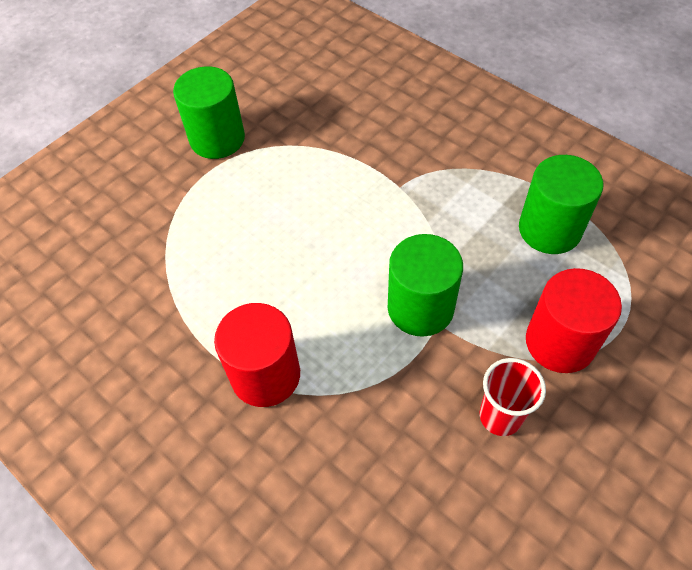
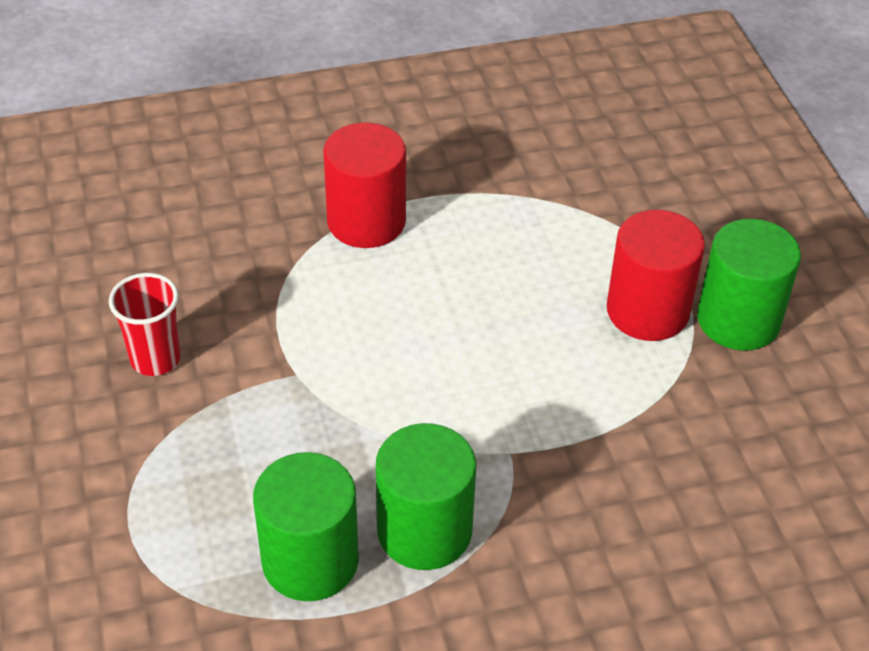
camera: 120 degrees right, 10 degrees down
green cylinder [388,234,463,337] -> green cylinder moved to [376,423,476,570]
red cylinder [526,268,622,373] -> red cylinder moved to [607,210,705,341]

